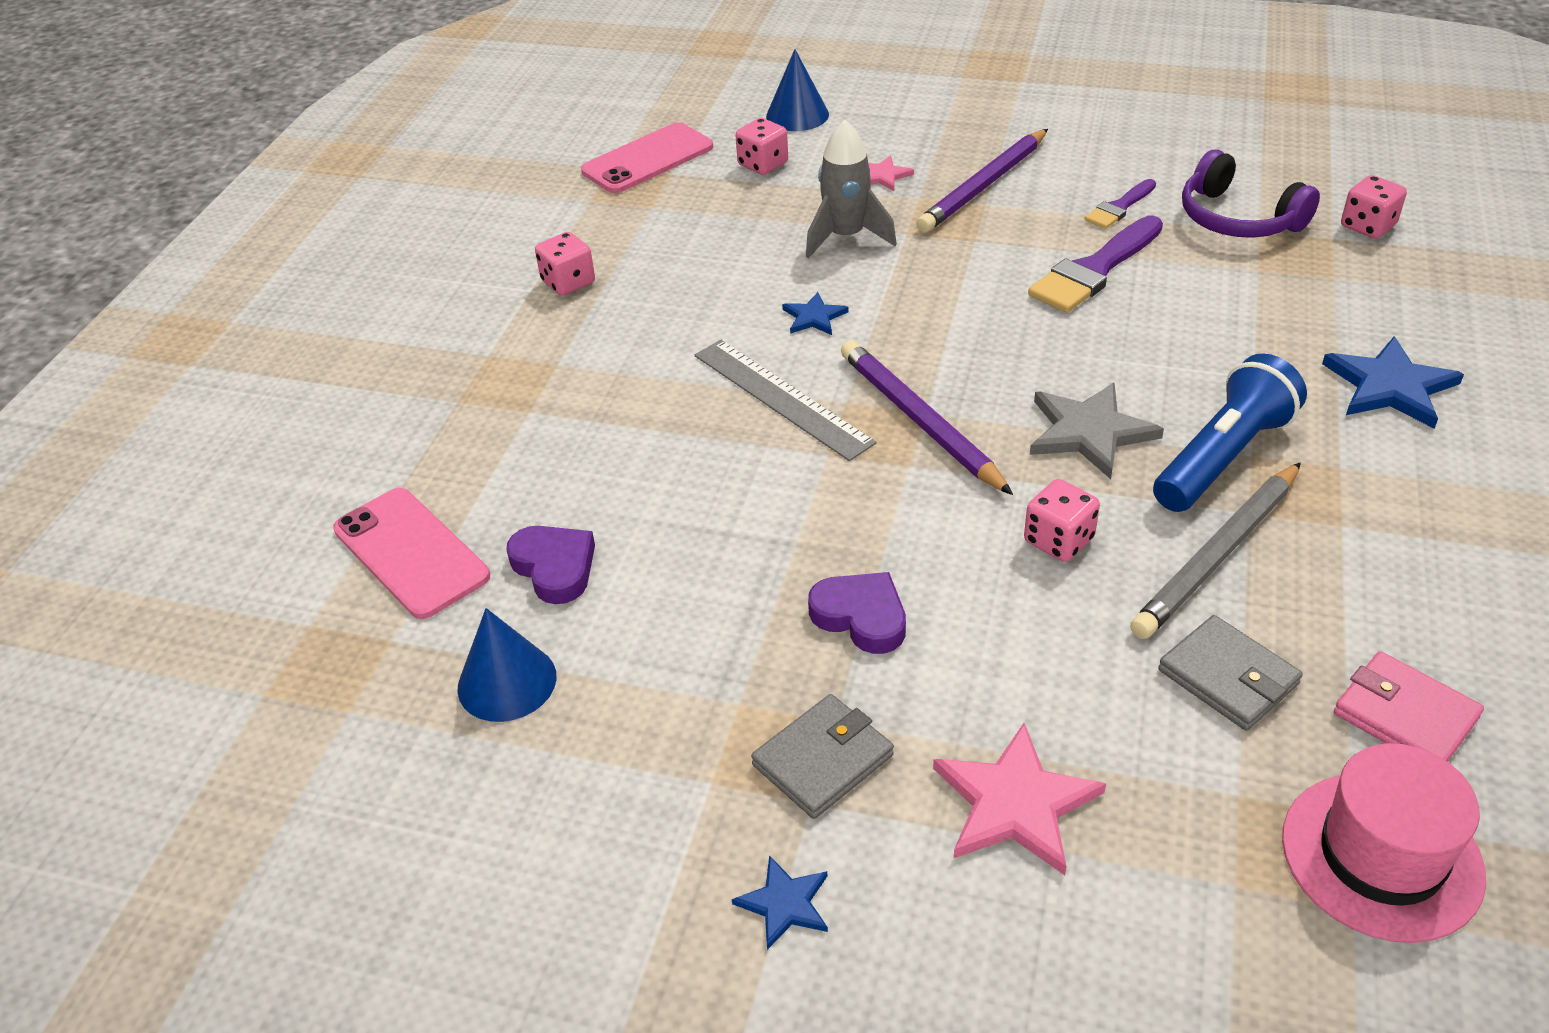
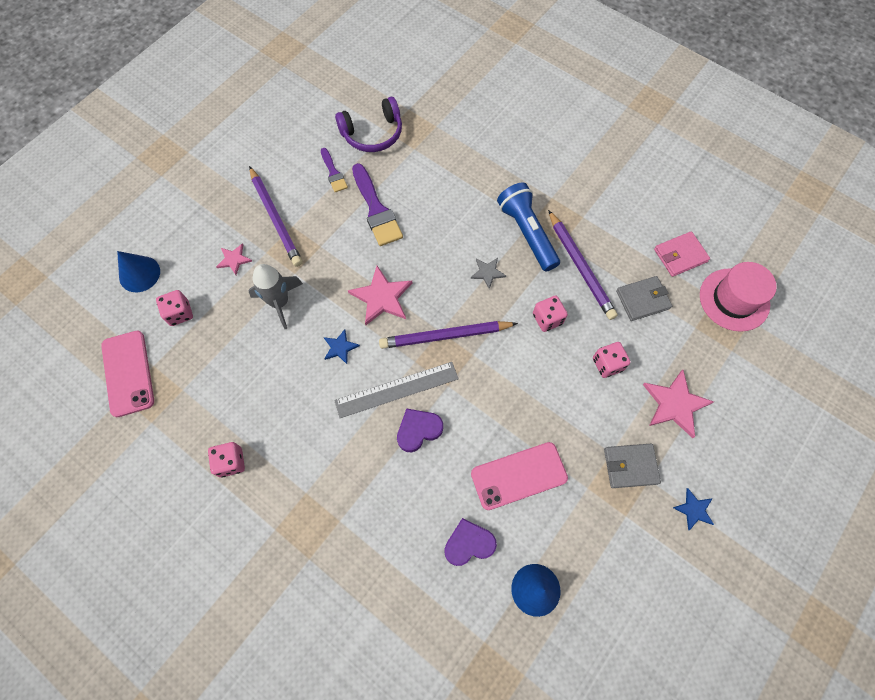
camera: 70 degrees left, 25 degrees up
pink phone [333,488,490,619] -> pink phone moved to [471,442,568,510]
grey wallet [751,694,894,819] -> grey wallet turned 75 degrees counterclockwise [604,444,661,488]
purple heart [808,572,906,654] -> purple heart moved to [397,408,443,452]
grey star [1030,383,1164,479] -> grey star [471,258,506,289], size x0.55
grey pencil [1130,462,1301,639] -> purple pencil [548,210,618,320]
blue star [1322,336,1464,429] -> none
pink dice [1341,175,1407,239] -> pink dice moved to [593,342,630,378]
none -> pink star [348,266,412,325]

